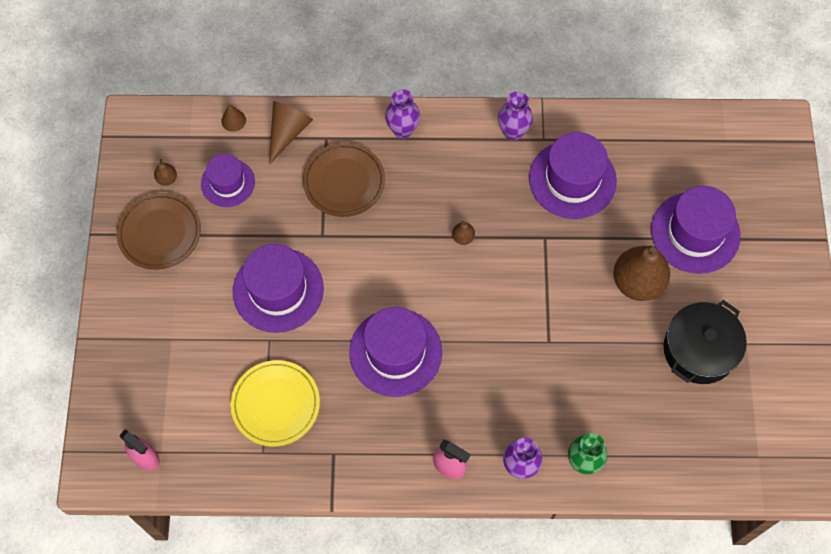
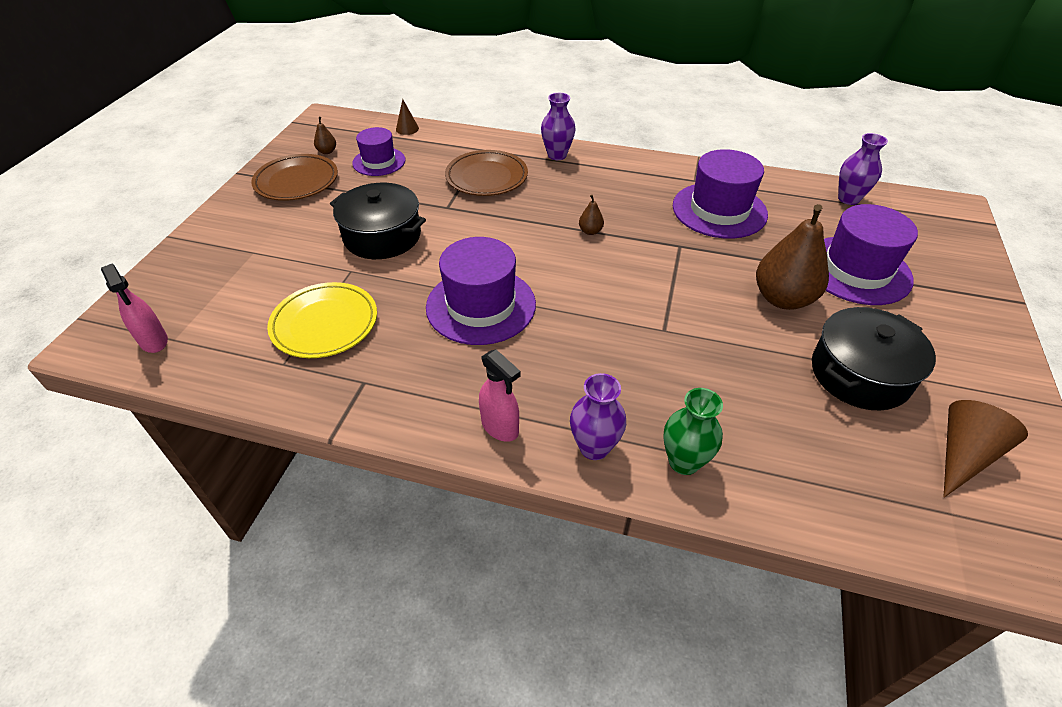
camera: 15 degrees right, 20 degrees down
purple hat [233,244,324,333] -> black pot [330,183,426,259]
brown cone [269,101,313,164] -> brown cone moved to [944,400,1028,498]
purple vase [498,91,533,141] -> purple vase moved to [838,133,888,205]

